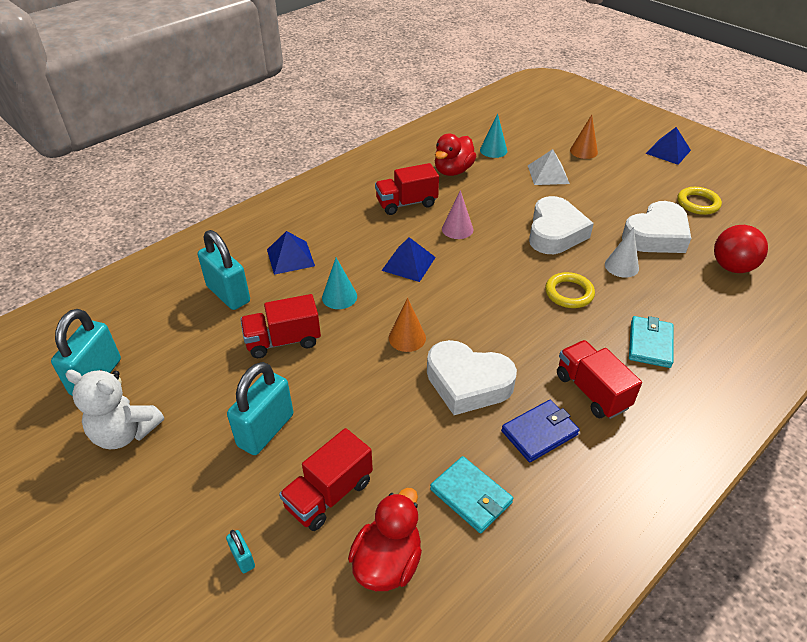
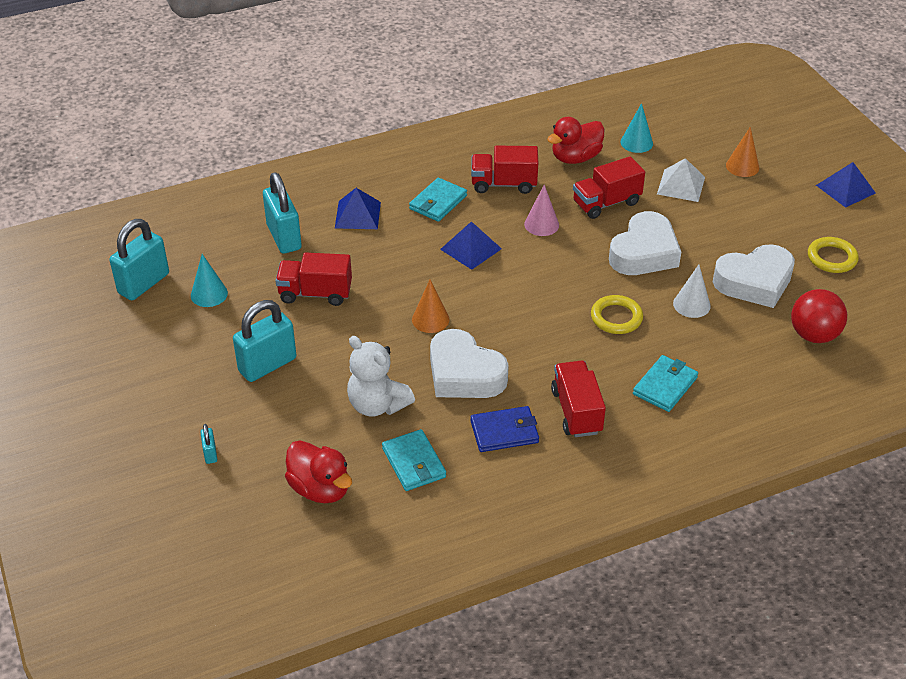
camera: 20 degrees right, 0 degrees up
white teddy bear [65,370,164,449] -> white teddy bear moved to [347,336,415,417]
red truck [279,428,373,531] -> red truck moved to [573,156,645,219]
turquoise cone [322,258,357,309] -> turquoise cone moved to [191,254,228,307]
red duck [348,488,422,591] -> red duck turned 90 degrees clockwise [285,440,352,503]
none -> turquoise wallet [409,178,467,222]

